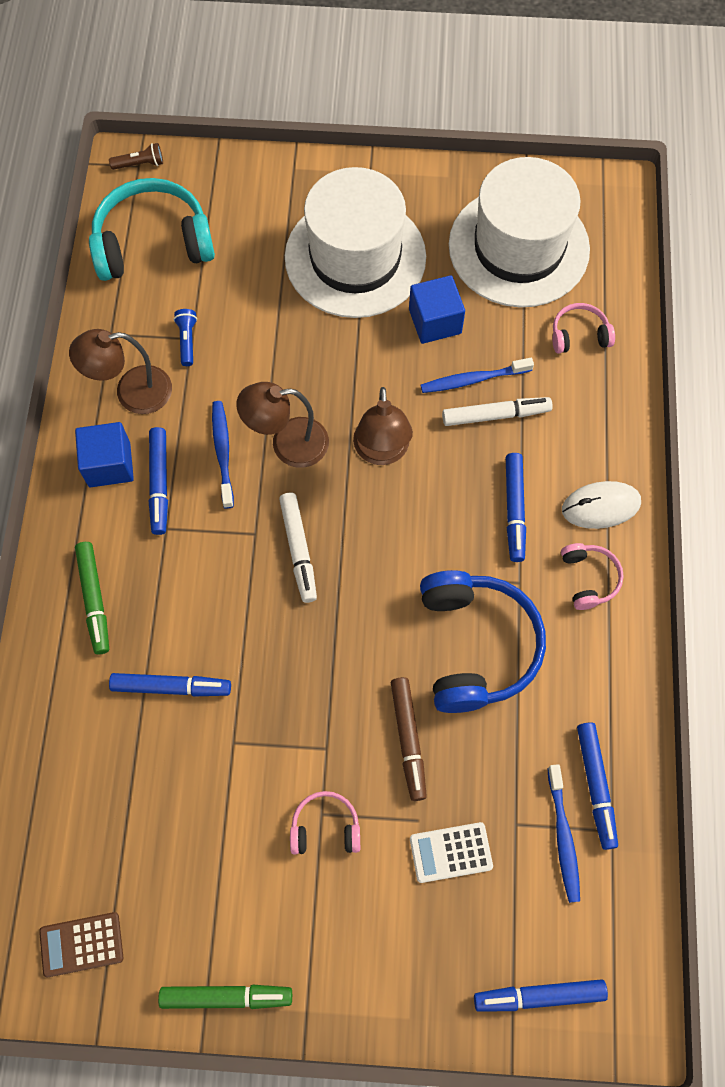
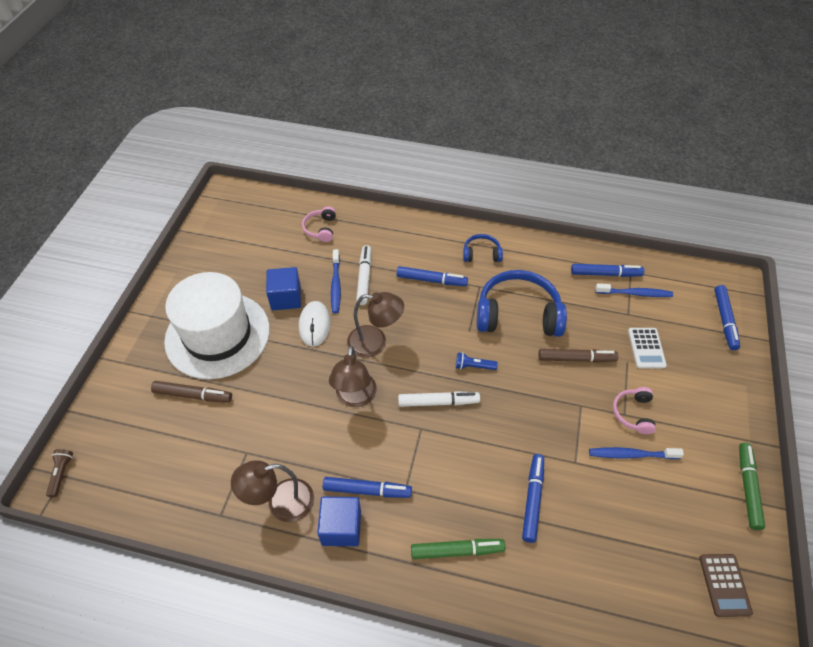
camera: 80 degrees left, 15 degrees down
brown lamp [69,329,172,414] -> brown lamp turned 75 degrees clockwise [231,460,314,522]
turquoise headphones [89,178,215,281] -> none
blue flashlight [174,309,197,366] -> blue flashlight moved to [456,352,498,370]
blue toothbrush [212,401,234,509] -> blue toothbrush moved to [589,447,684,459]
white hat [449,157,590,307] -> none
pink headphones [561,543,624,610] -> blue headphones [463,234,503,262]
white mouse [562,481,641,529] -> white mouse moved to [299,301,331,347]
none -> brown marker [151,381,232,403]

